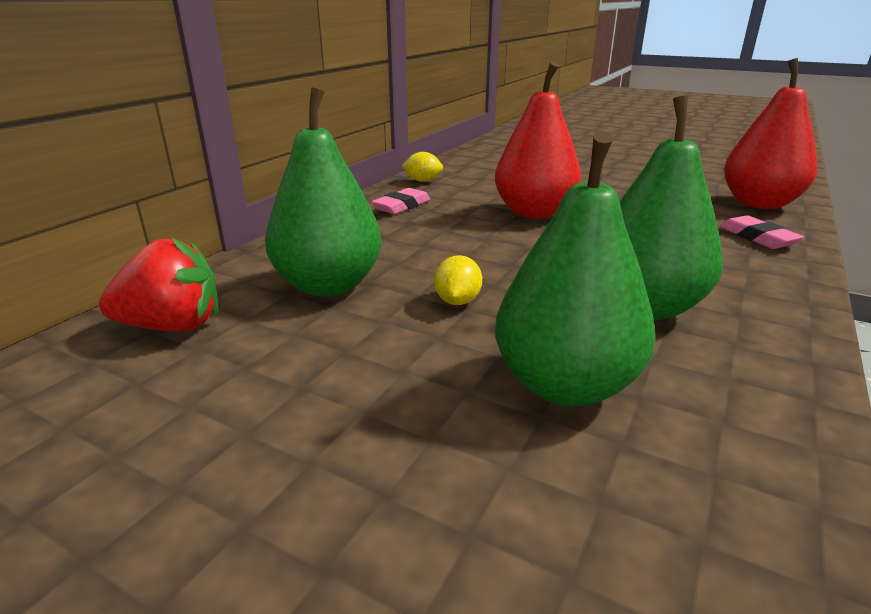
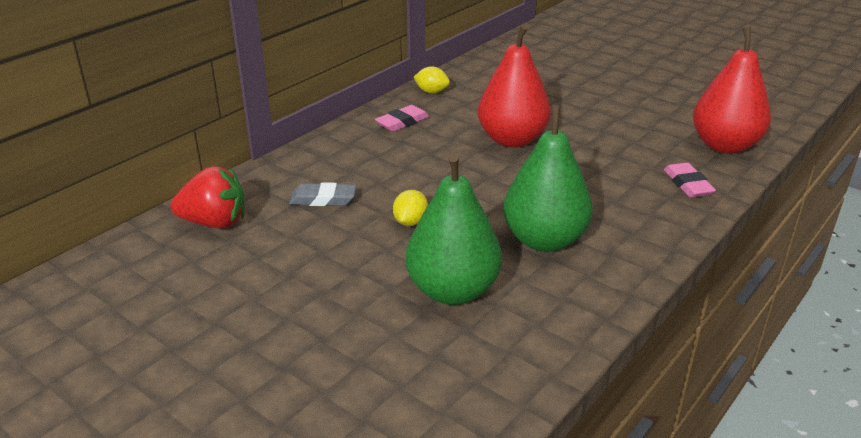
camera: 10 degrees right, 5 degrees up
green pear [265,88,382,297] -> grey eraser [289,182,356,206]

